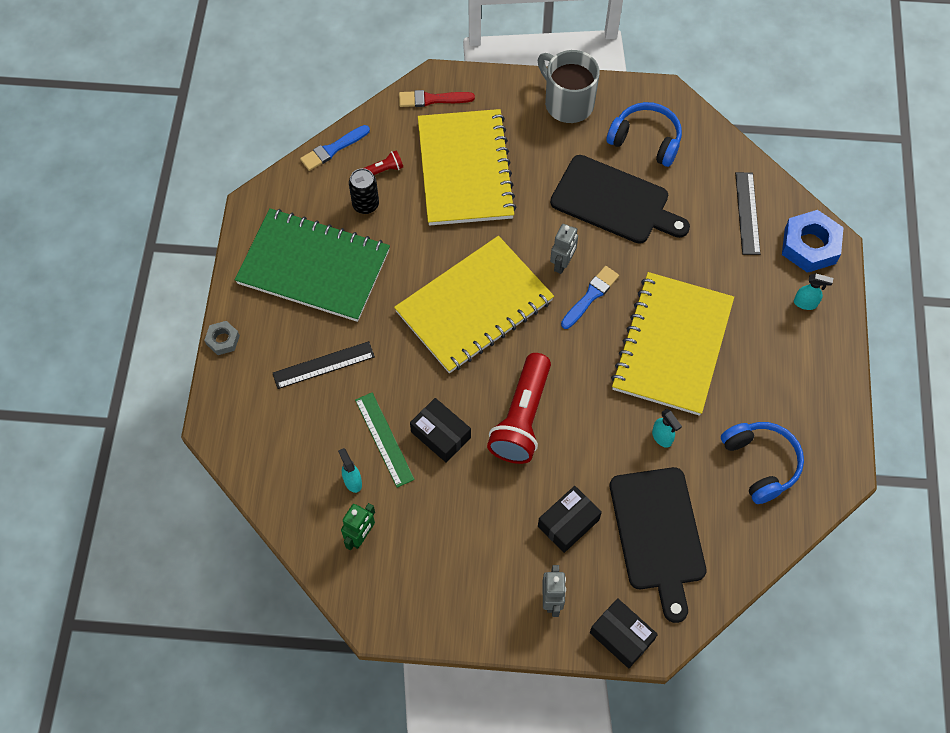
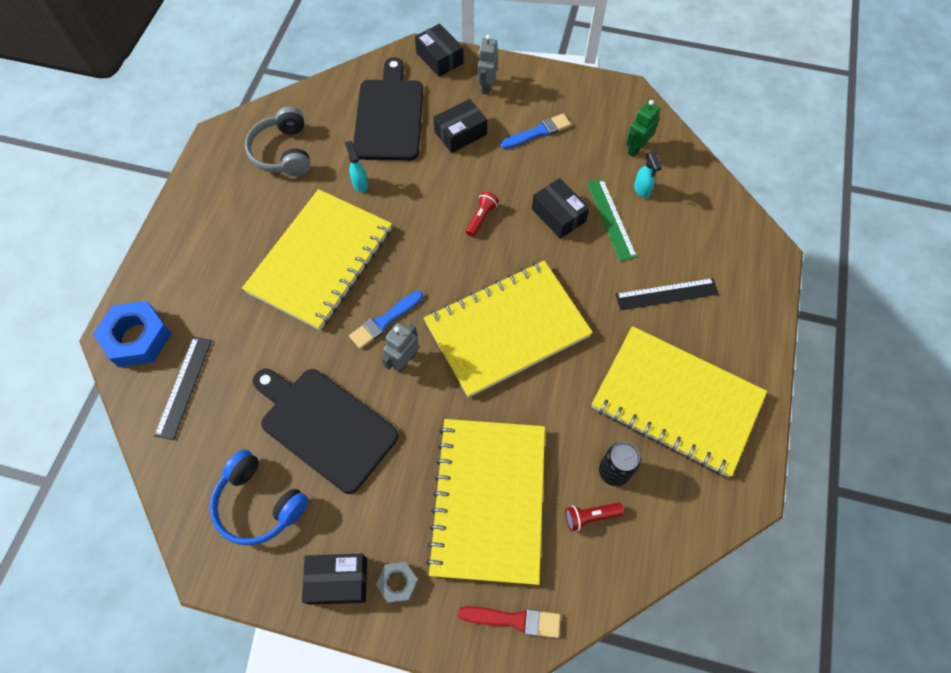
camera: 170 degrees left, 0 degrees up
grey nut [204,321,240,355] -> grey nut moved to [376,562,418,603]
green notebook [235,208,390,322] -> yellow notebook [591,326,767,477]
blue brush [300,125,370,171] -> blue brush moved to [500,114,571,149]
red flashlight [487,353,551,464] -> red flashlight [466,191,499,237], size x0.44
grey mug [538,50,600,123] -> black box [302,554,367,605]
blue headphones [721,422,804,504] -> grey headphones [245,106,311,176]
turquoise spray bottle [794,274,833,310] -> none

